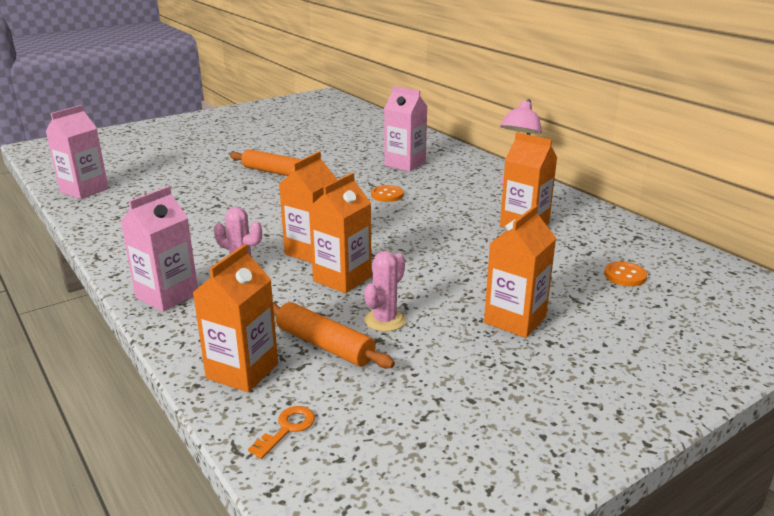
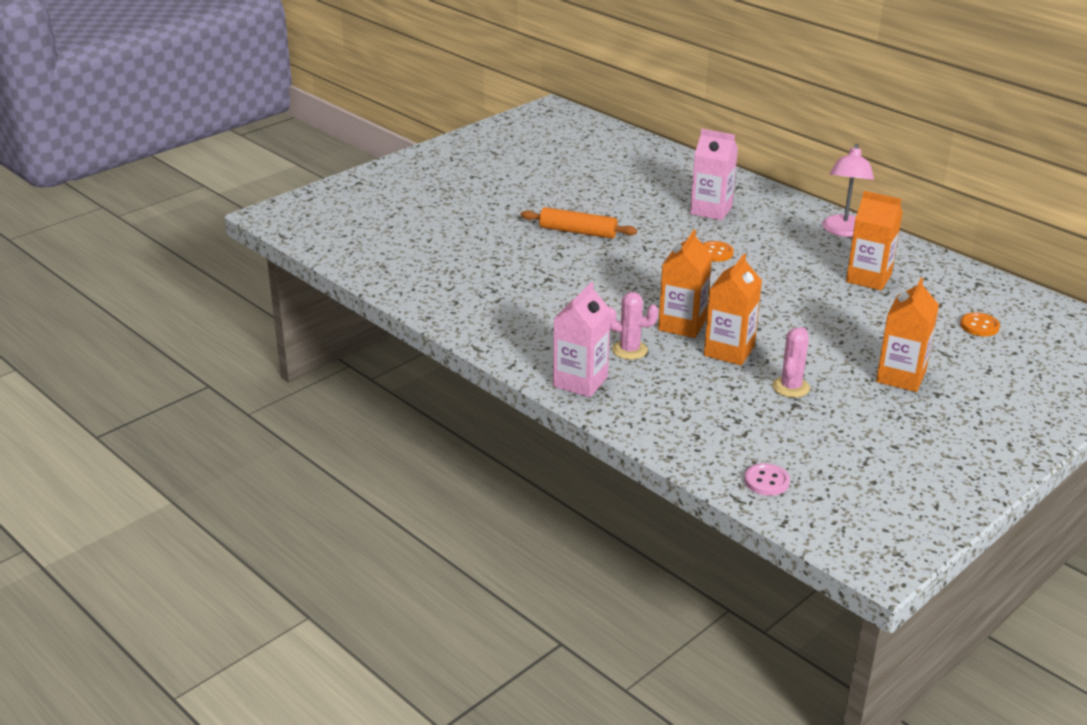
camera: 10 degrees left, 5 degrees up
pink carton [46,105,108,199] -> none
orange carton [193,244,278,393] -> none
orange key [248,406,315,459] -> pink button [744,463,790,496]
orange rolling pin [273,302,395,368] -> none

